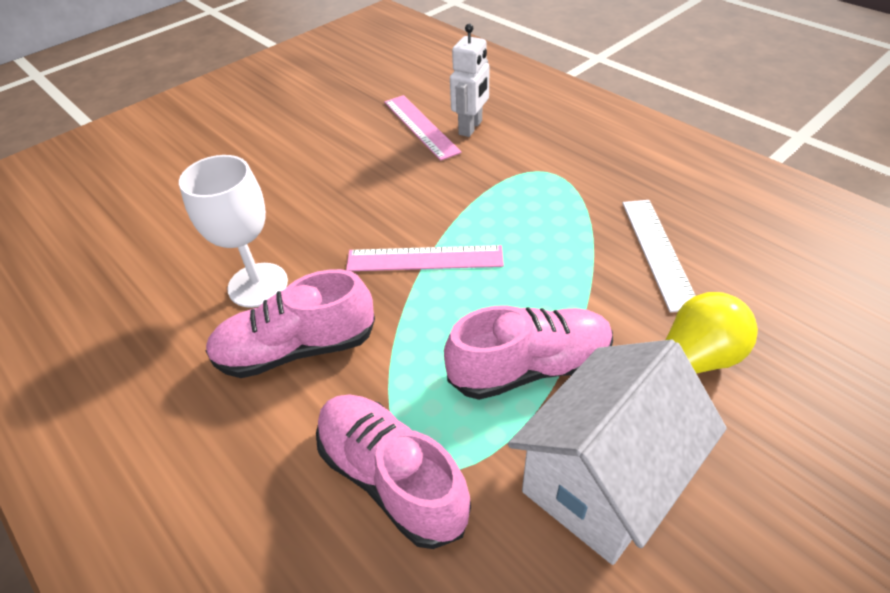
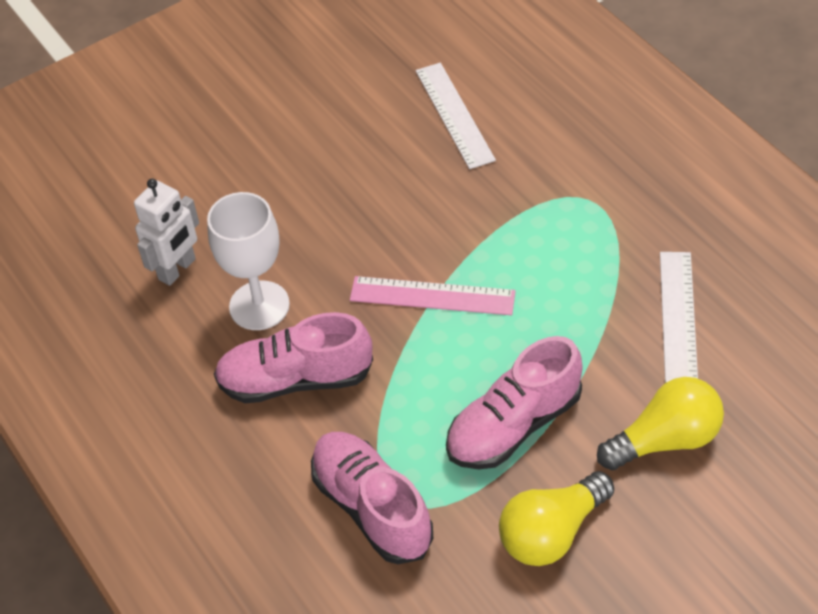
camera: 10 degrees right, 5 degrees up
pink ruler [384,95,462,161] -> white ruler [416,63,496,169]
pink shoe [444,305,613,400] -> pink shoe turned 150 degrees clockwise [446,336,582,469]
white robot [450,24,489,137] -> white robot moved to [134,179,199,286]
white house [508,340,727,565] -> yellow light bulb [499,471,614,566]

